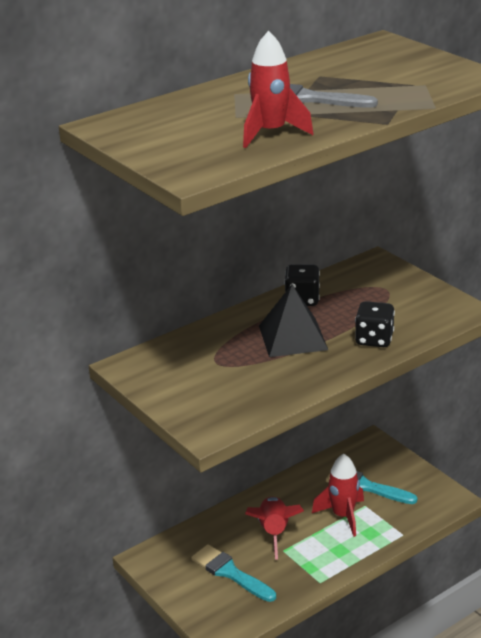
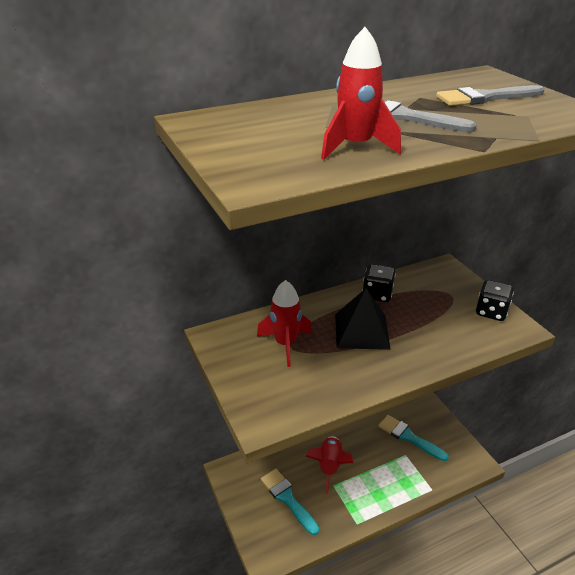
camera: 10 degrees right, 5 degrees up
red rocket [312,454,364,537] -> red rocket moved to [257,280,312,367]
black dice [355,301,395,347] -> black dice moved to [476,280,514,321]
none -> grey brush [436,85,544,106]

